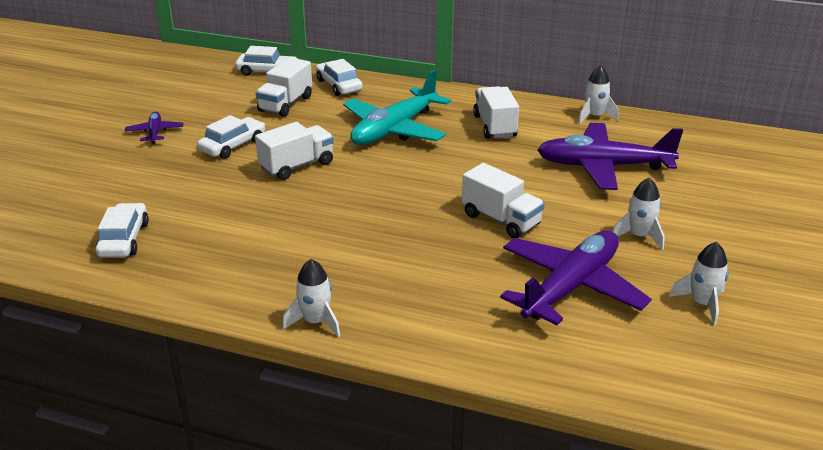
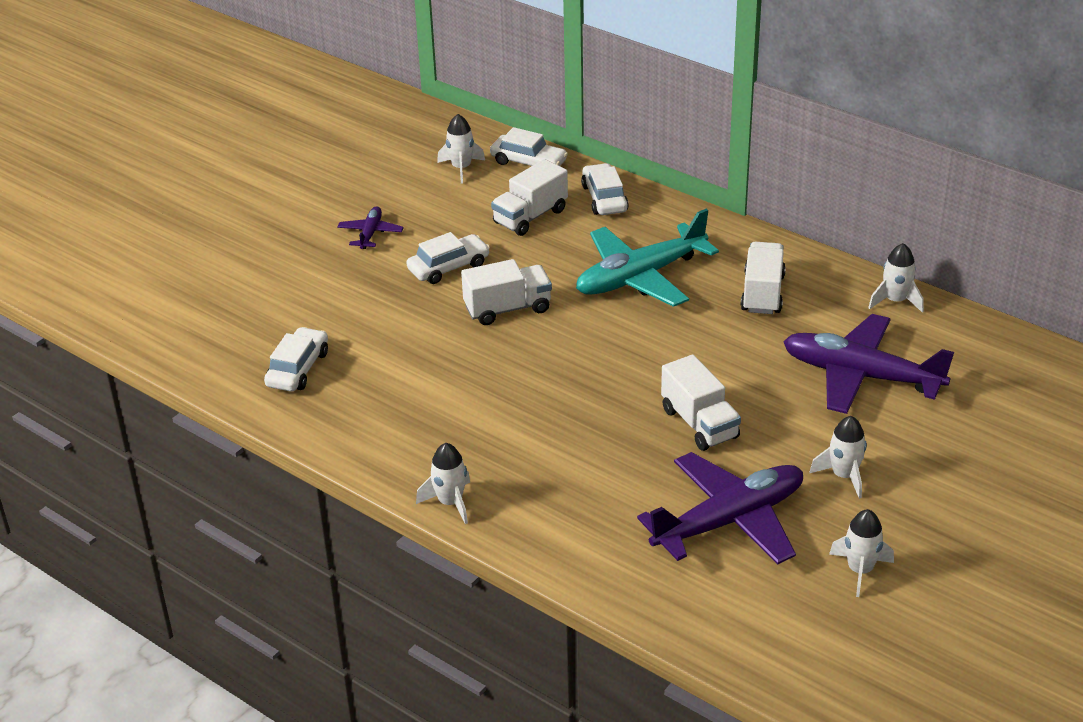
camera: 20 degrees right, 5 degrees up
none -> white rocket [437,114,485,184]

